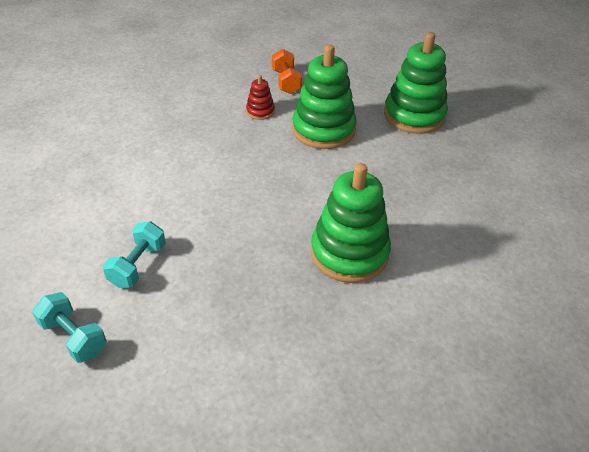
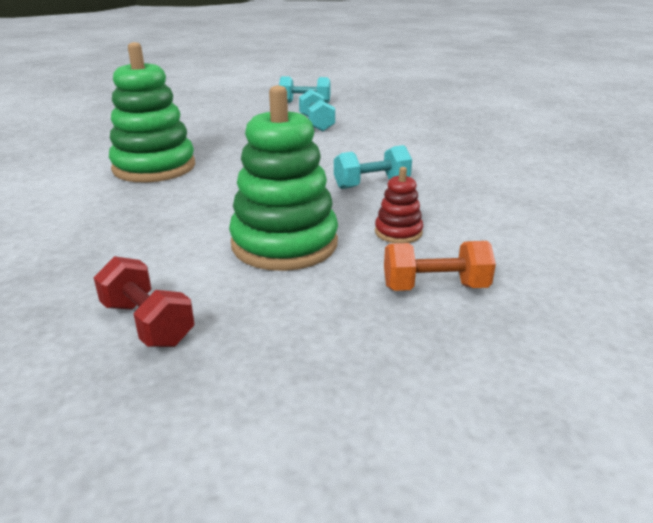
camera: 145 degrees right, 15 degrees down
orange dumbbell [272,49,302,94] -> orange dumbbell turned 45 degrees counterclockwise [384,241,496,291]
green stacking toy [384,32,448,134] -> red dumbbell [93,256,195,347]
none -> turquoise dumbbell [334,145,412,189]

